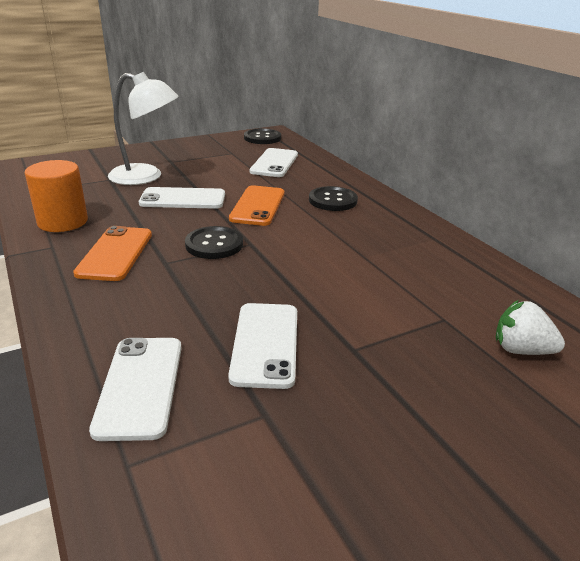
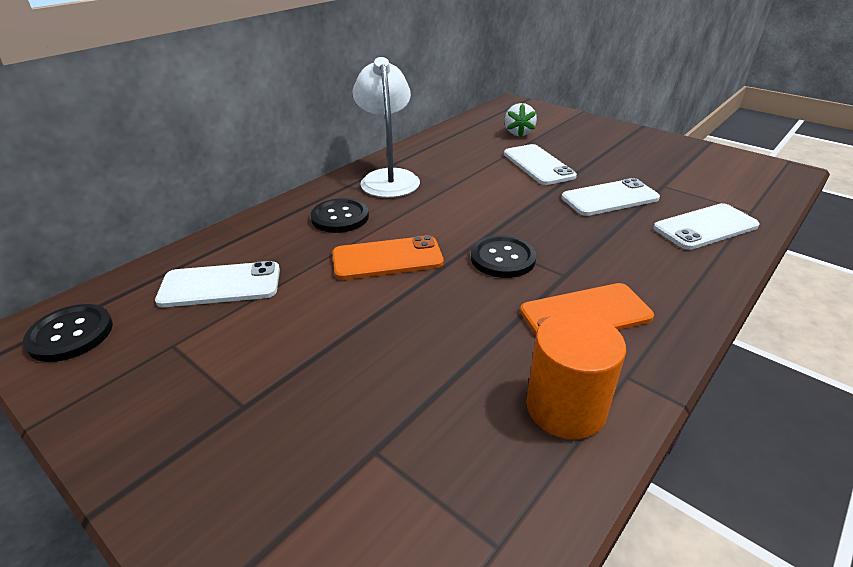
camera: 110 degrees left, 5 degrees up
white lamp [108,72,179,185] -> white lamp moved to [353,57,420,198]
white phone [139,187,225,209] -> white phone moved to [504,144,577,185]

